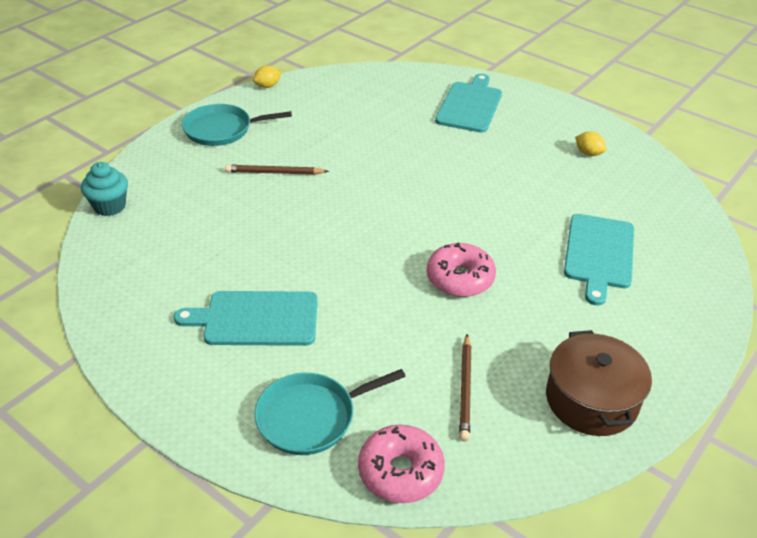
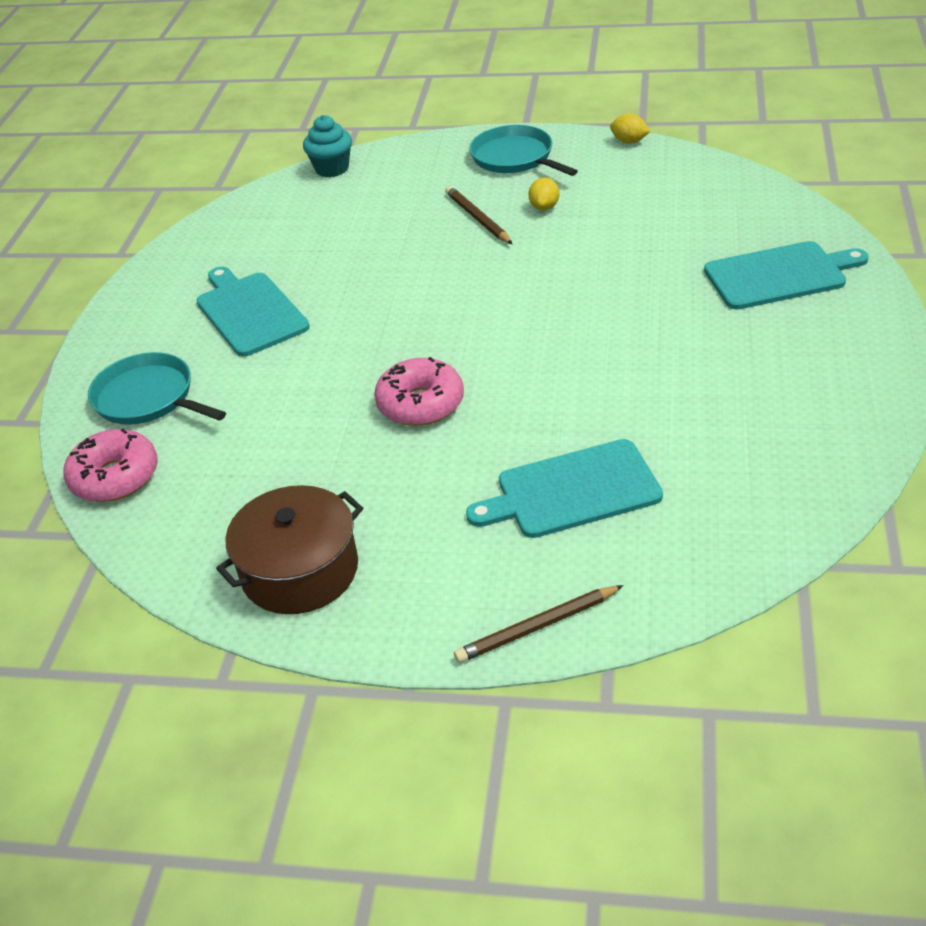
camera: 65 degrees right, 0 degrees up
brown pencil [459,334,472,442] -> brown pencil moved to [454,585,624,663]
yellow lemon [575,131,606,156] -> yellow lemon moved to [528,177,560,211]

